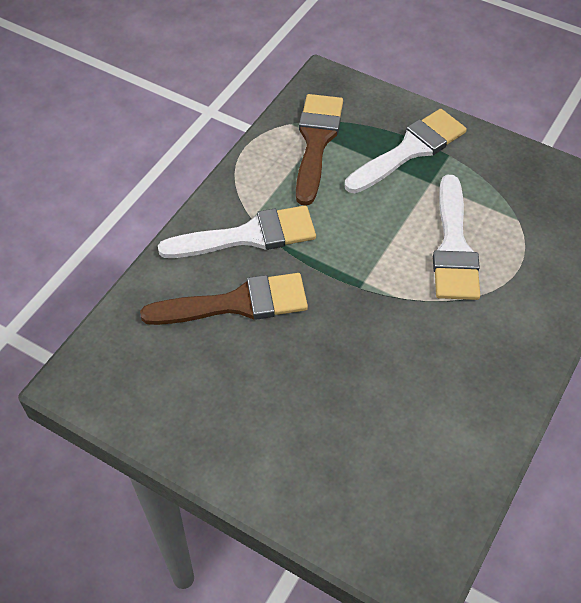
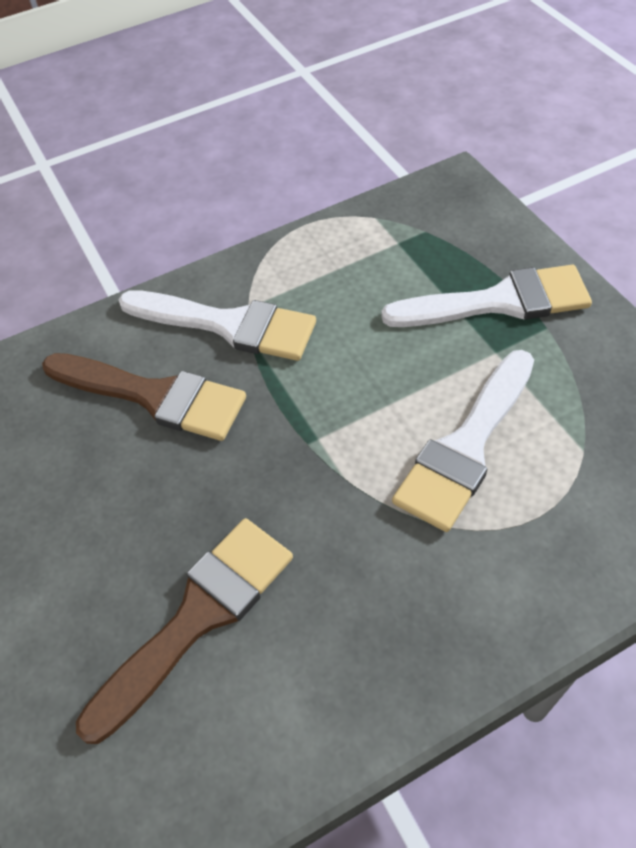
camera: 35 degrees right, 0 degrees up
brown brush [296,94,343,206] -> brown brush moved to [76,518,293,744]

